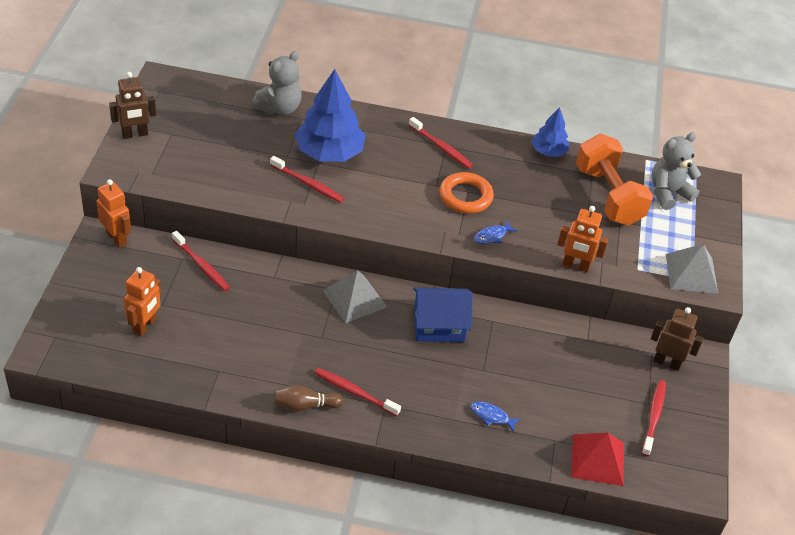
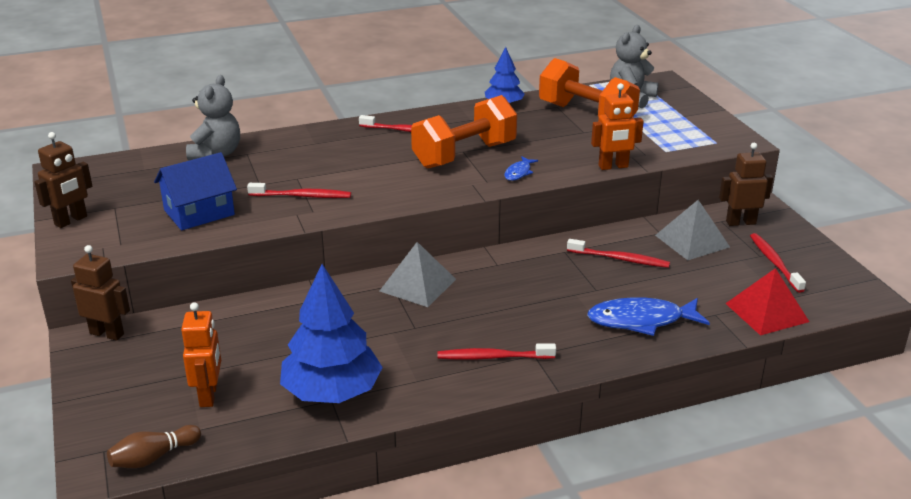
camera: 25 degrees left, 15 degrees down
orange robot [96,179,131,248] -> brown robot [71,245,130,341]
red toothbrush [172,231,230,291] -> red toothbrush moved to [567,239,670,268]
brown bowling pin [274,385,343,411] -> brown bowling pin moved to [107,425,201,468]
blue tree [295,69,365,162] -> blue tree moved to [280,264,383,403]
blue house [413,288,473,342] -> blue house moved to [154,152,237,230]
orange ring [439,172,494,213] -> orange dumbbell [411,95,517,169]
blue fish [470,401,521,432] -> blue fish [587,297,710,336], size x2.00
grey pyramid [666,244,718,294] -> grey pyramid moved to [655,200,730,260]

